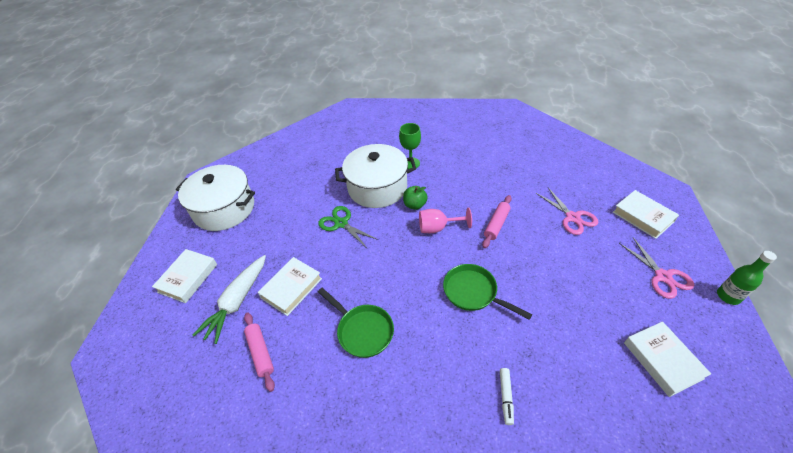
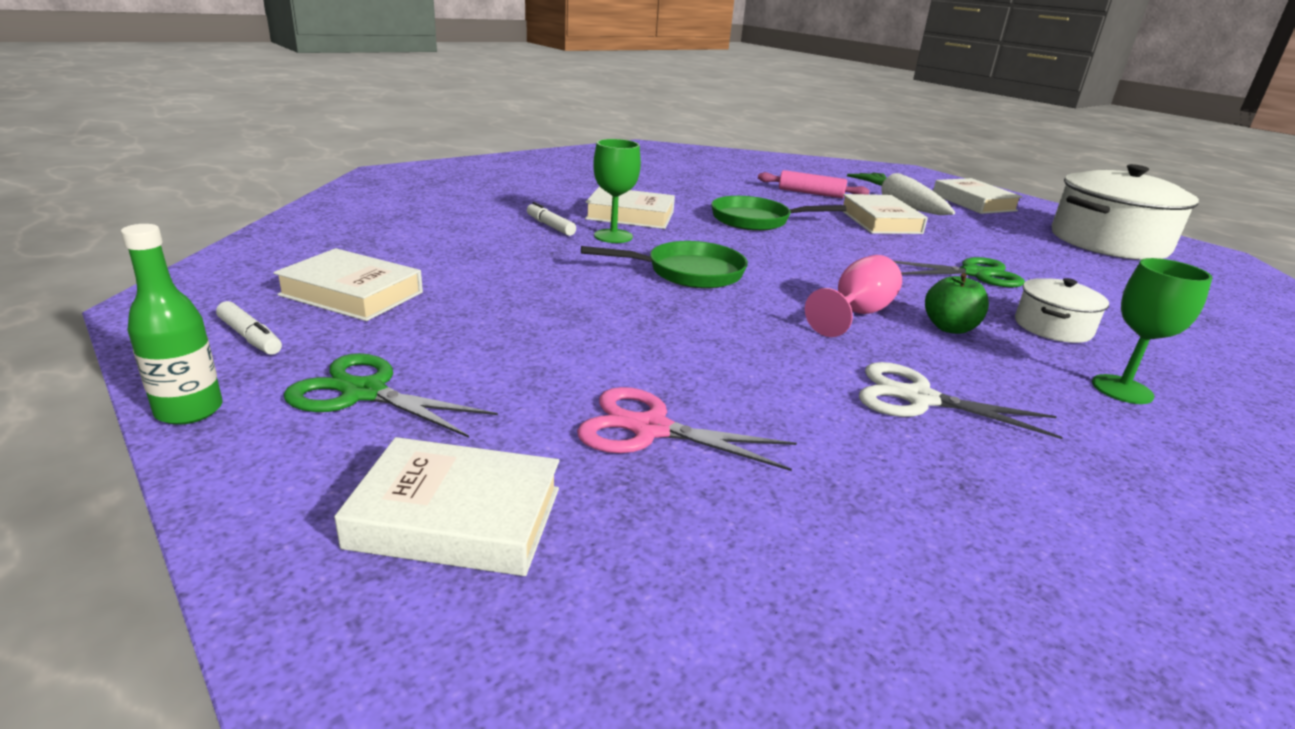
camera: 130 degrees right, 20 degrees down
white pot [335,144,416,208] -> white pot [1015,278,1109,343], size x0.49
pink rolling pin [482,195,512,248] -> none
pink scissors [619,238,694,299] -> green scissors [284,353,498,438]
none -> white marker [216,301,282,355]
none -> white book [585,187,675,229]
none -> green goblet [593,139,641,243]
none -> white scissors [859,362,1063,439]

